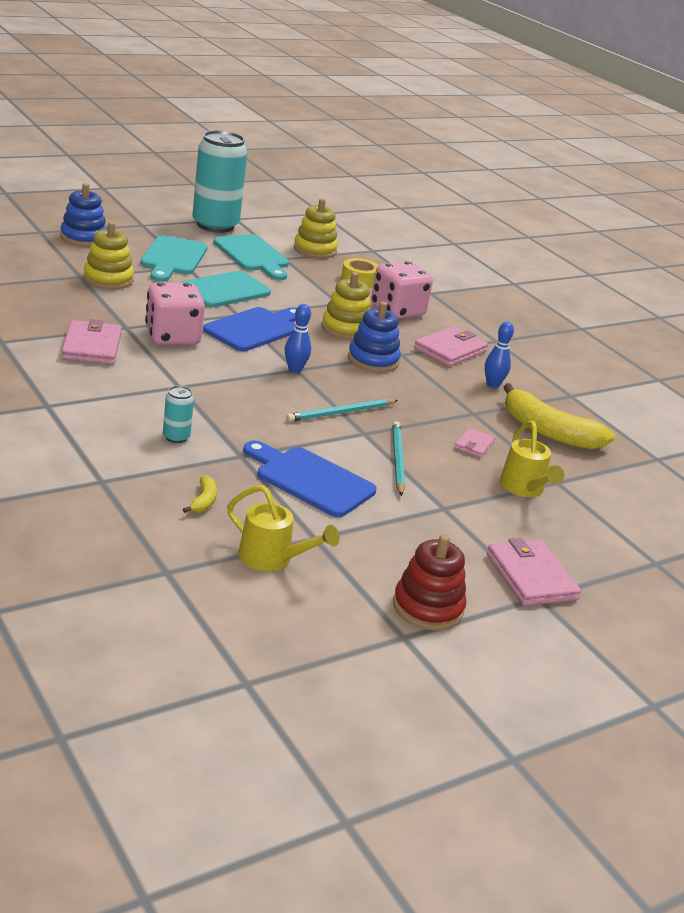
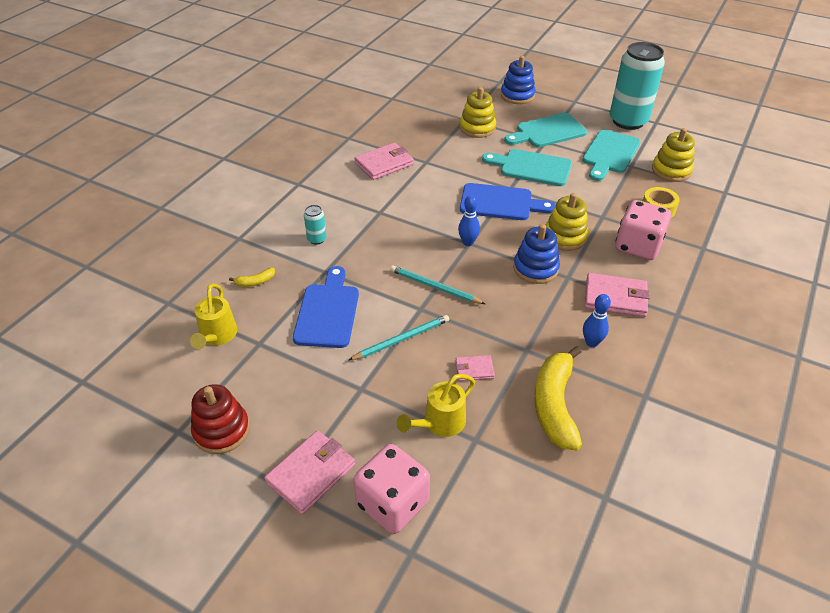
camera: 65 degrees right, 15 degrees up
pink dice [145,282,205,345] -> pink dice moved to [353,444,430,534]

